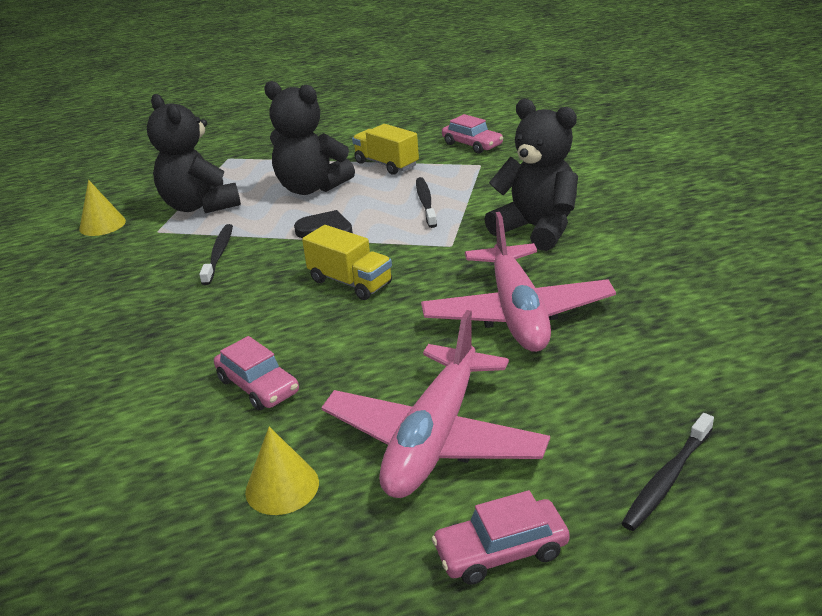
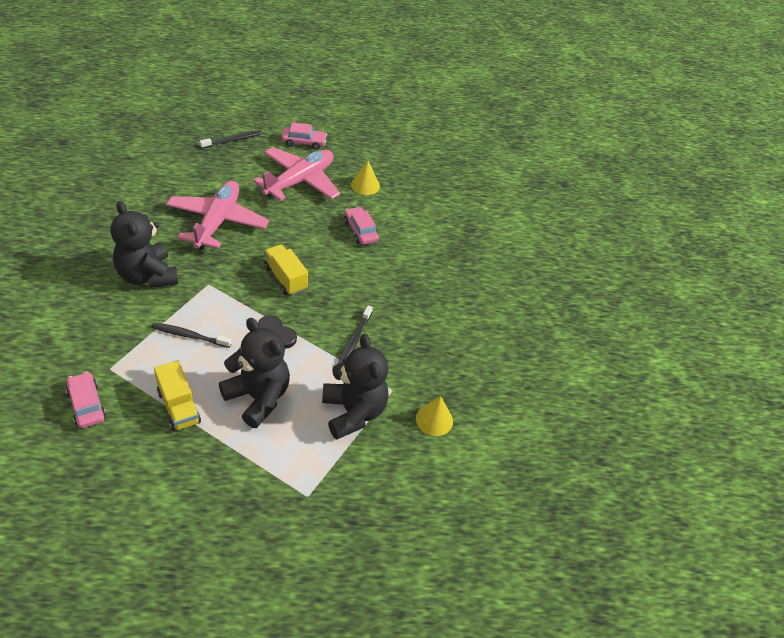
camera: 170 degrees left, 15 degrees up
black toothbrush [416,177,437,228] -> black toothbrush turned 90 degrees clockwise [151,323,232,348]

